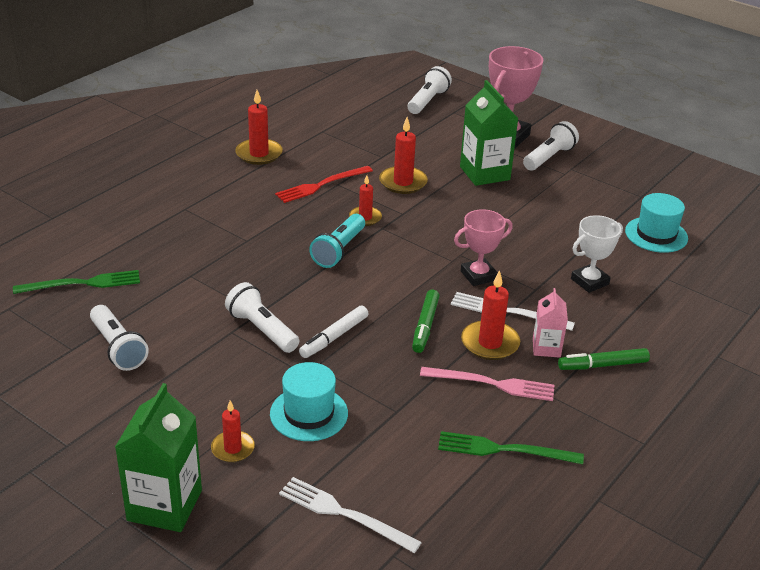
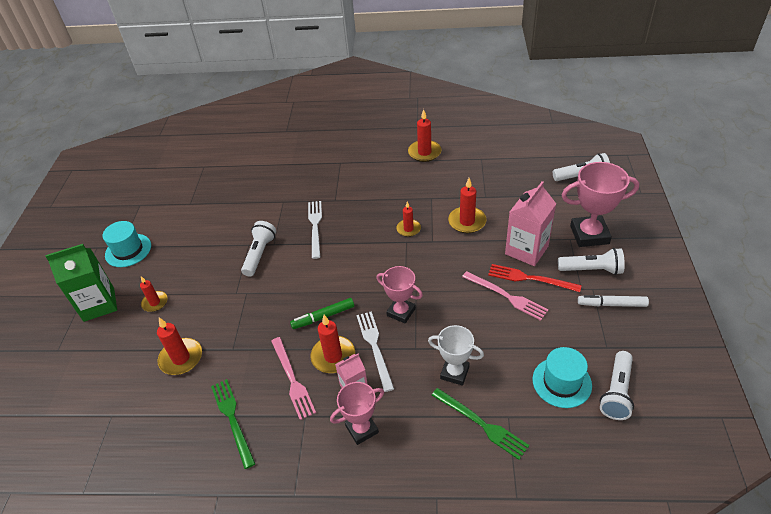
camera: 60 degrees right, 10 degrees up
green fork [13,270,140,294] -> green fork moved to [432,388,529,460]
white flashlight [90,305,149,371] -> white flashlight moved to [600,351,634,420]
turquoise hat [270,362,348,441] -> turquoise hat moved to [102,221,151,267]
red fork [275,166,373,203] -> red fork moved to [488,264,582,292]
white fork [279,477,422,553] -> white fork moved to [308,201,322,259]
white marker [299,305,368,358] -> white marker moved to [578,295,649,307]
turquoise flashlight [309,214,365,268] -> none
green carton [460,80,519,186] -> pink carton [505,181,556,266]
green marker [558,348,650,370] -> pink trophy [330,382,384,445]
none -> red candle [157,318,202,375]
none -> pink fork [462,271,549,321]

